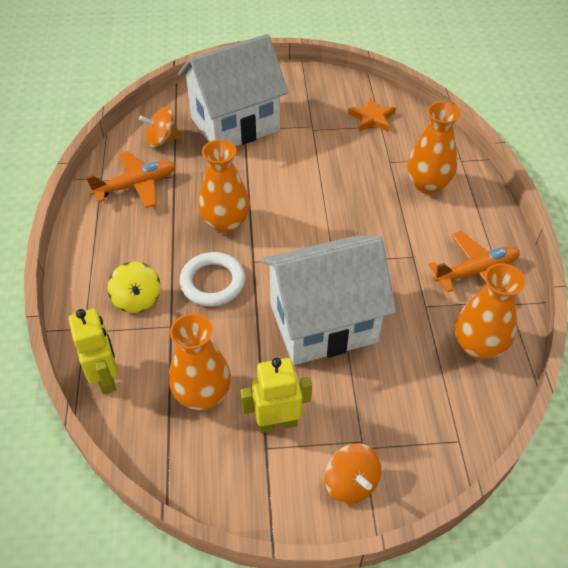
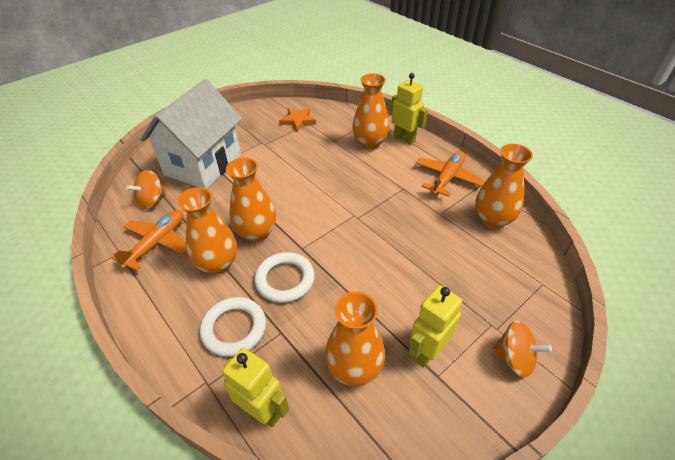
camera: 35 degrees left, 5 degrees down
yellow spinning top [107,261,161,313] -> white ring [200,297,266,357]
white house [260,235,396,365] -> none
none -> orange vase [177,187,237,275]
none -> yellow robot [391,73,428,145]

